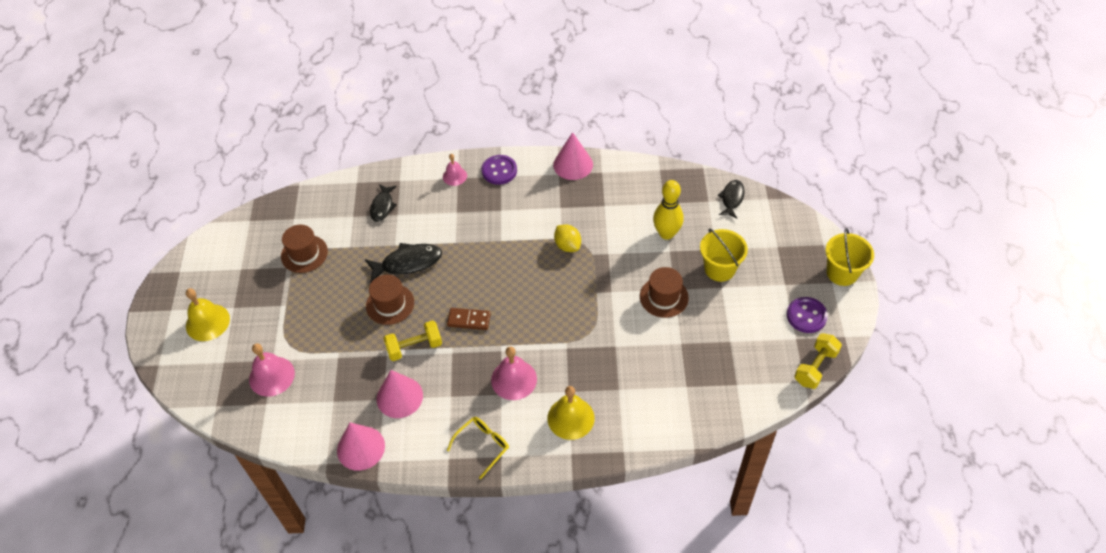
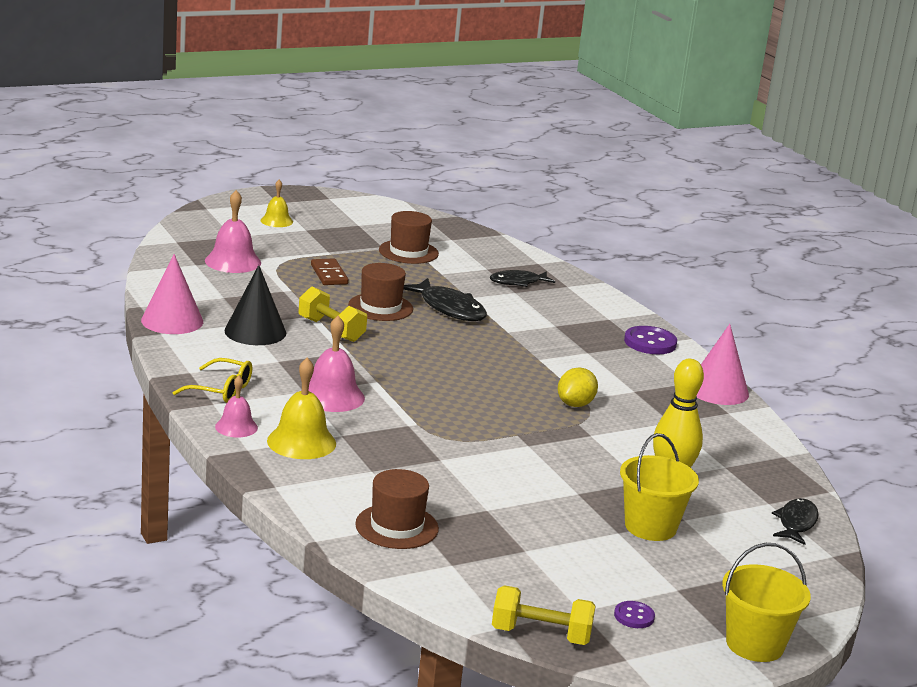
camera: 60 degrees right, 30 degrees down
yellow bell [186,288,230,341] -> yellow bell [261,180,293,227], size x0.62
pink cone [376,370,423,418] -> black cone [225,265,286,345]
pink bell [443,154,467,186] -> pink bell moved to [215,376,258,438]
brown domino [447,308,491,330] -> brown domino moved to [311,258,348,285]
brown hat [640,267,689,318] -> brown hat moved to [355,469,439,549]
black fish [718,180,745,219] -> black fish turned 60 degrees counterclockwise [772,498,818,545]
purple button [787,297,828,333] -> purple button [614,601,655,628], size x0.57

